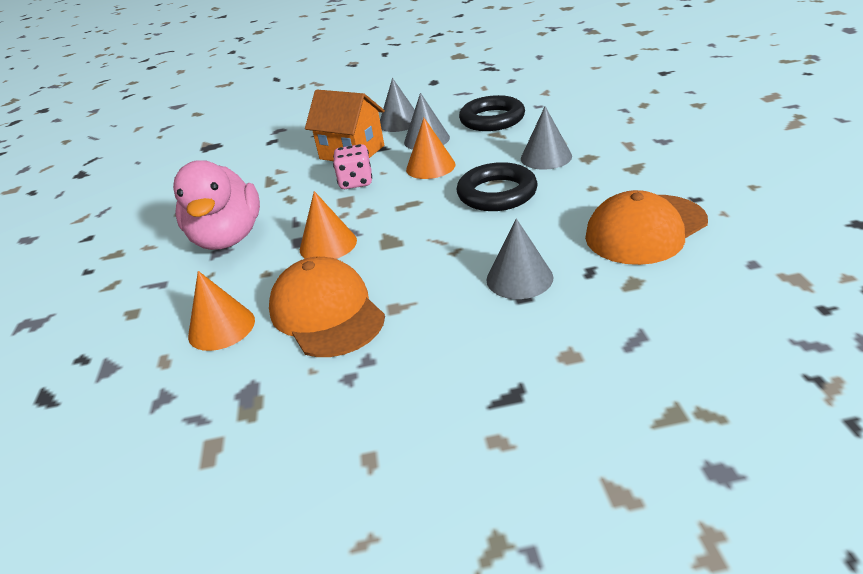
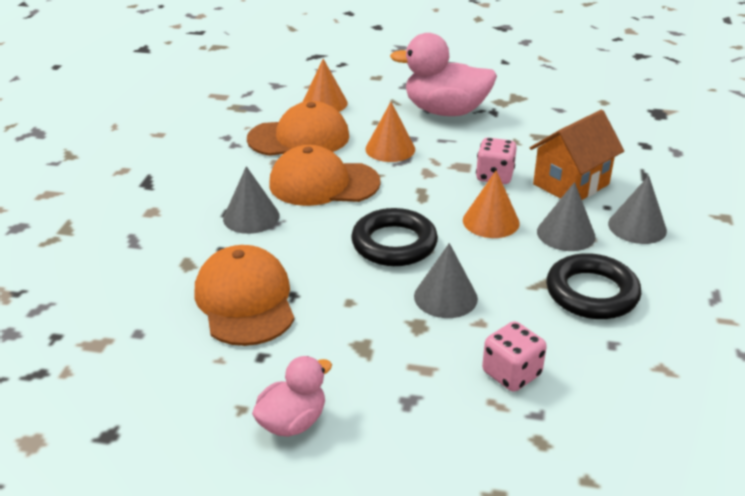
camera: 105 degrees right, 0 degrees up
none -> pink duck [252,356,332,437]
none -> orange cap [269,145,381,206]
none -> pink dice [482,321,547,392]

